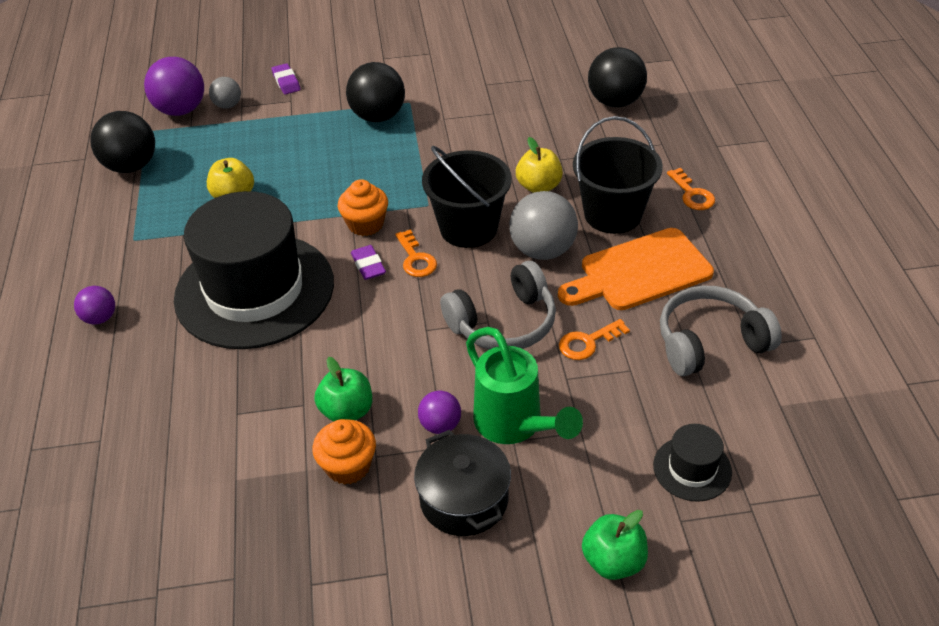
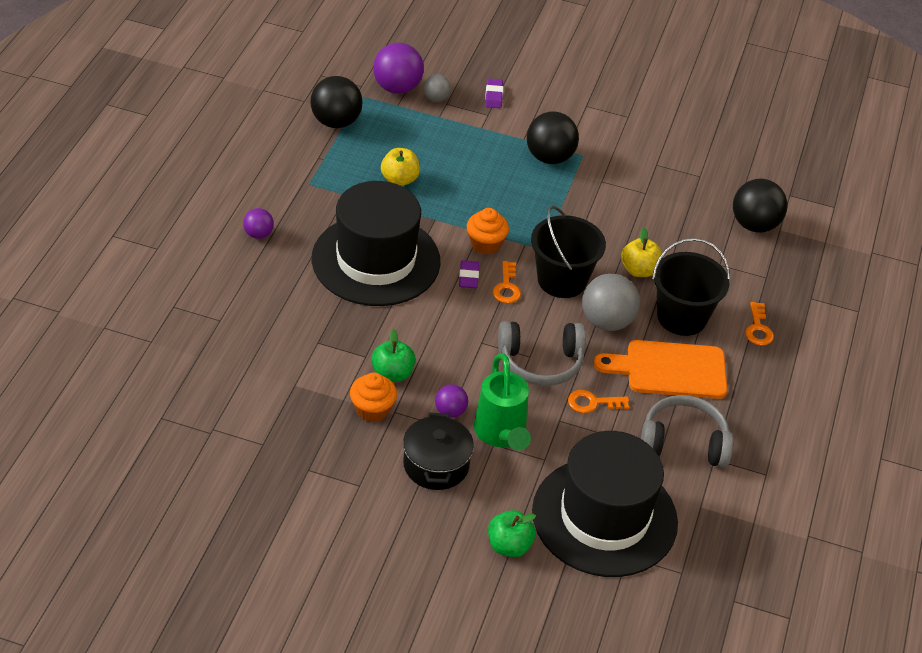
camera: 20 degrees right, 0 degrees up
black hat [653,424,732,502] -> black hat [532,431,678,577], size x2.44

